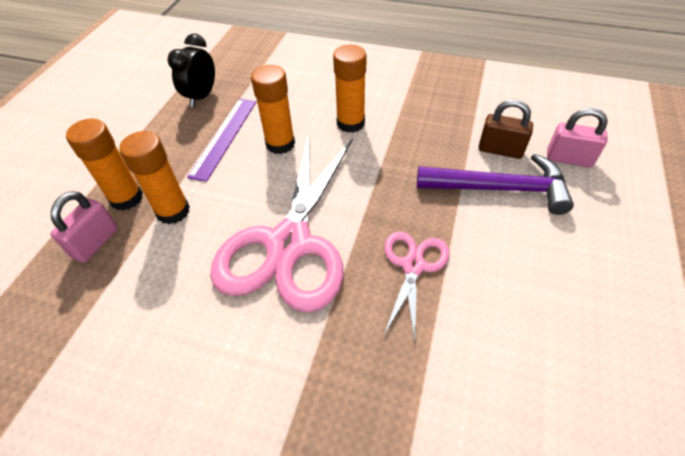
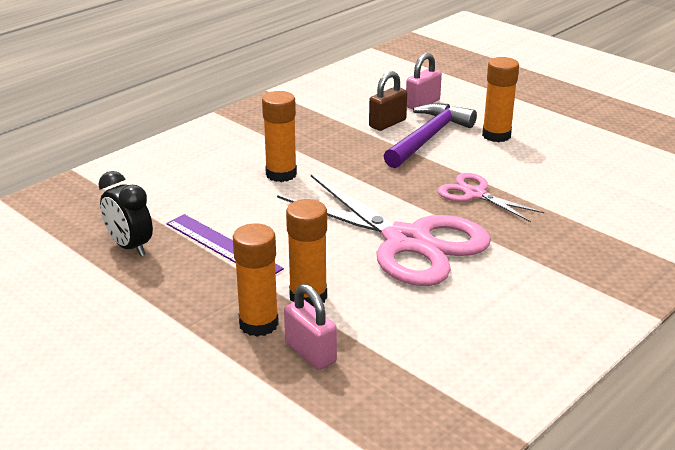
camera: 65 degrees left, 20 degrees down
orange glue stick [251,65,295,154] -> orange glue stick moved to [482,57,519,142]

